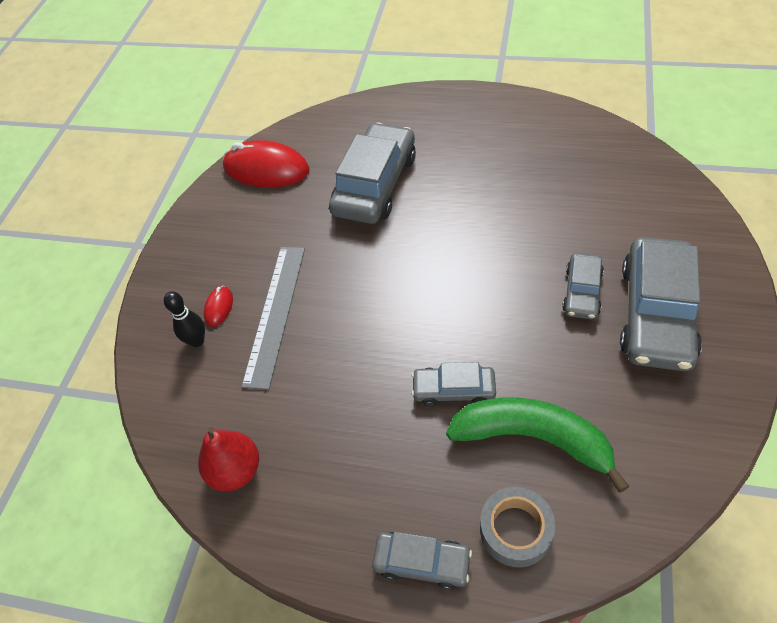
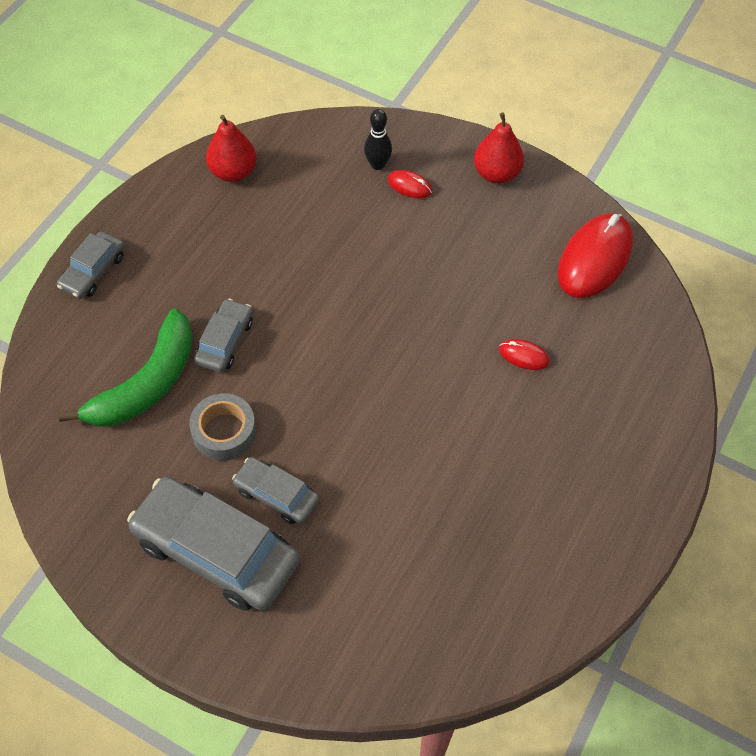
camera: 100 degrees right, 5 degrees up
grey ruler [241,247,305,390] -> none
grey car [329,123,416,224] -> red mouse [499,339,550,370]
grey tape [480,487,555,567] -> grey tape moved to [189,393,256,461]
none -> red pear [474,112,524,184]

